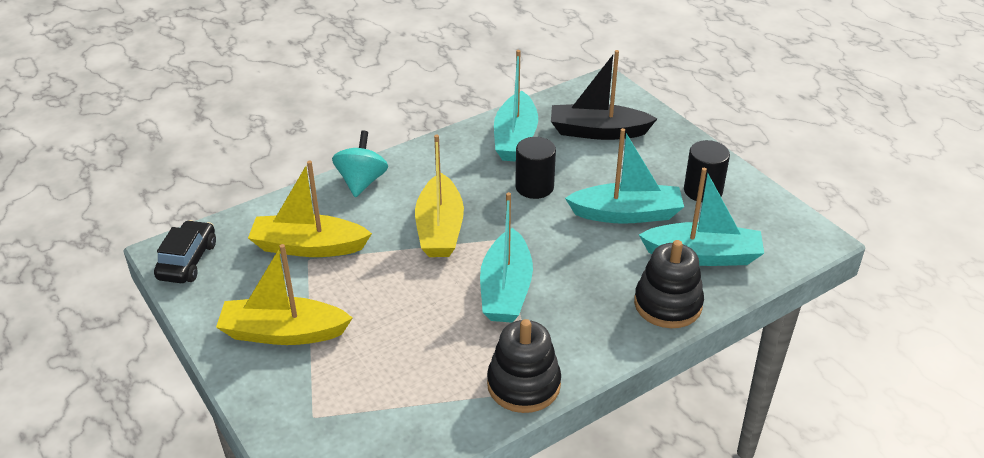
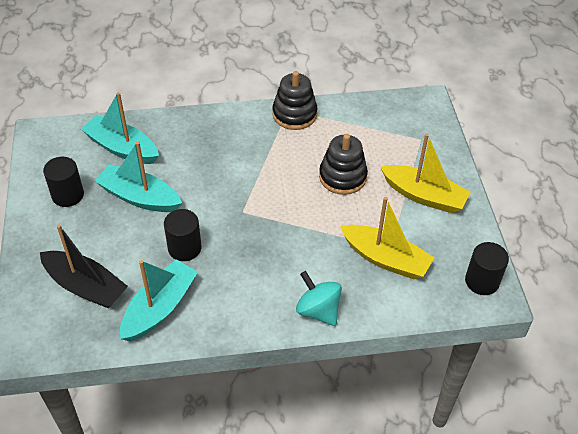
camera: 155 degrees left, 10 degrees up
black car [154,220,216,283] -> black cylinder [465,242,509,295]
turquoise spinning top [332,131,388,197] -> turquoise spinning top turned 105 degrees clockwise [296,271,342,326]
yellow boat [415,135,464,257] -> none
turquoise boat [480,192,533,323] -> none
black stacking toy [634,240,704,328] -> black stacking toy moved to [319,134,368,195]

